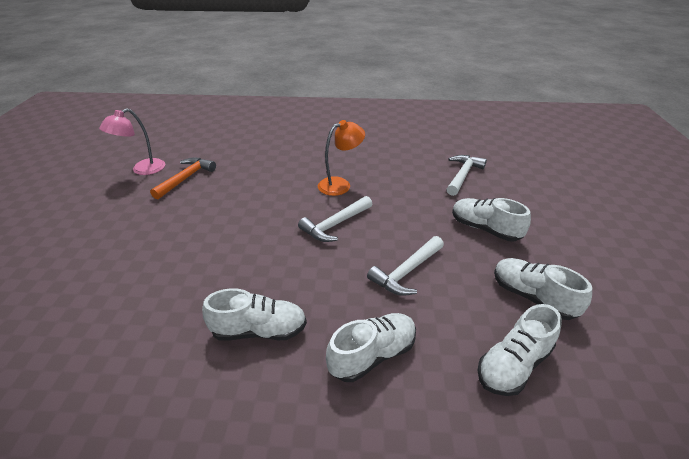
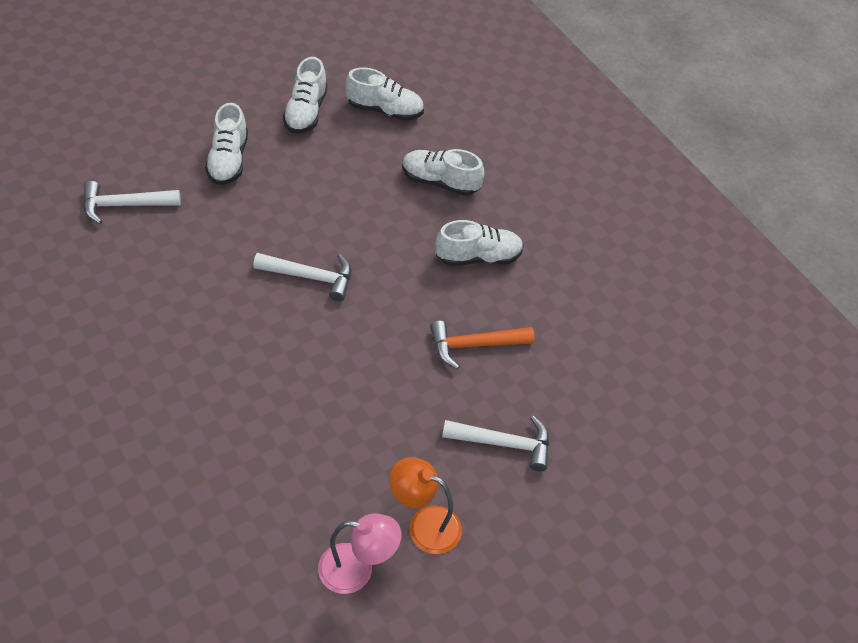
camera: 130 degrees left, 15 degrees up
orange hammer [150,157,216,199] -> orange hammer moved to [430,321,535,369]
white shoe [202,288,307,340] -> white shoe turned 120 degrees clockwise [435,220,524,266]
orange lamp [318,120,365,196] -> orange lamp moved to [390,457,462,554]
white hammer [367,236,444,296] -> white hammer moved to [442,416,550,472]

